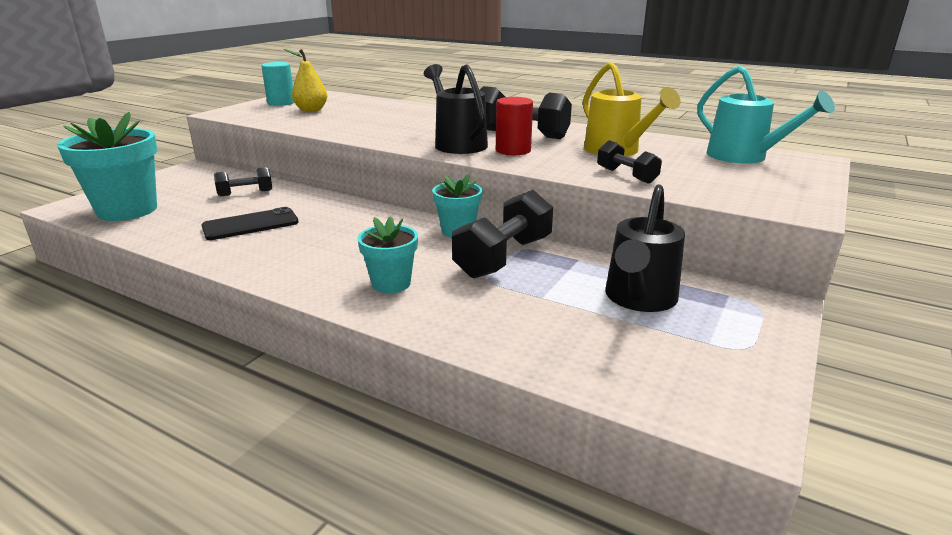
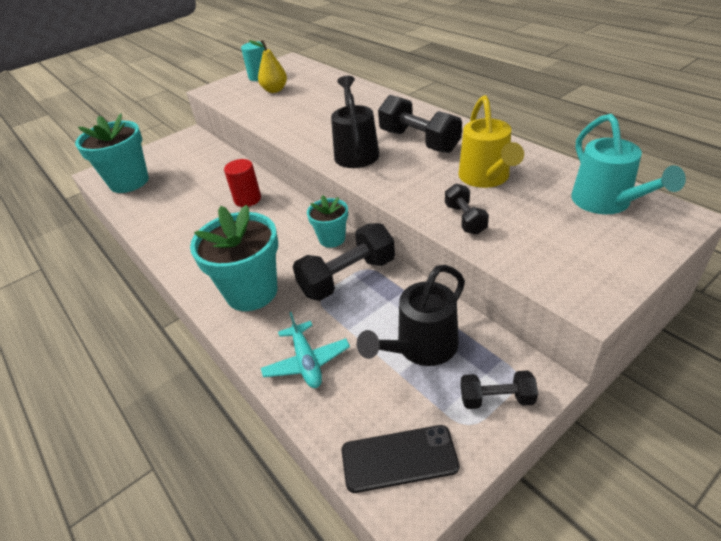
camera: 25 degrees right, 15 degrees up
black phone [201,207,299,240] -> black phone moved to [342,425,459,493]
black dumbbell [214,167,272,196] -> black dumbbell moved to [460,370,538,409]
turquoise flower pot [357,216,418,293] -> turquoise flower pot [190,205,278,311], size x1.80
red cylinder [496,97,533,155] -> red cylinder moved to [224,159,261,207]
none -> turquoise plane [261,312,350,388]

